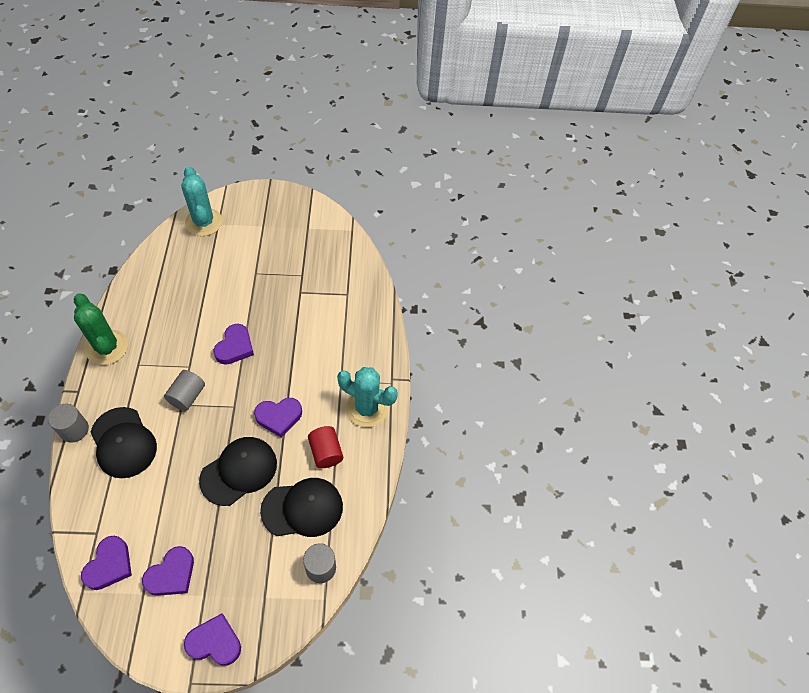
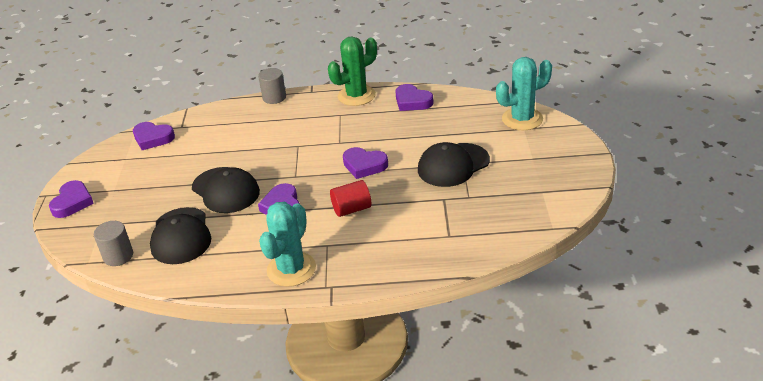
camera: 95 degrees right, 20 degrees down
black cap [90,407,157,478] -> black cap moved to [418,142,490,187]
purple heart [142,546,194,596] -> purple heart moved to [395,84,433,111]
grey cylinder [164,370,205,411] -> none
red cylinder [308,426,343,468] -> red cylinder moved to [330,180,371,217]

